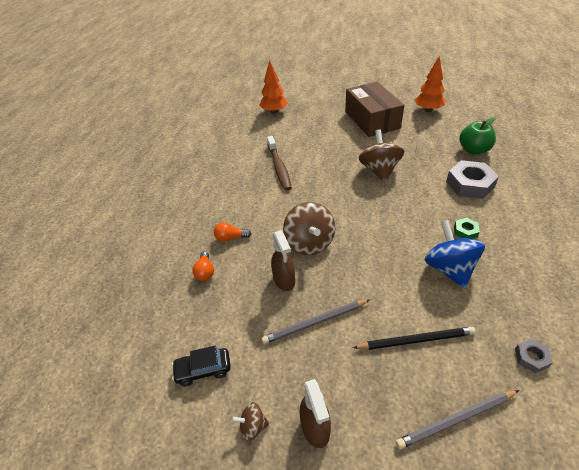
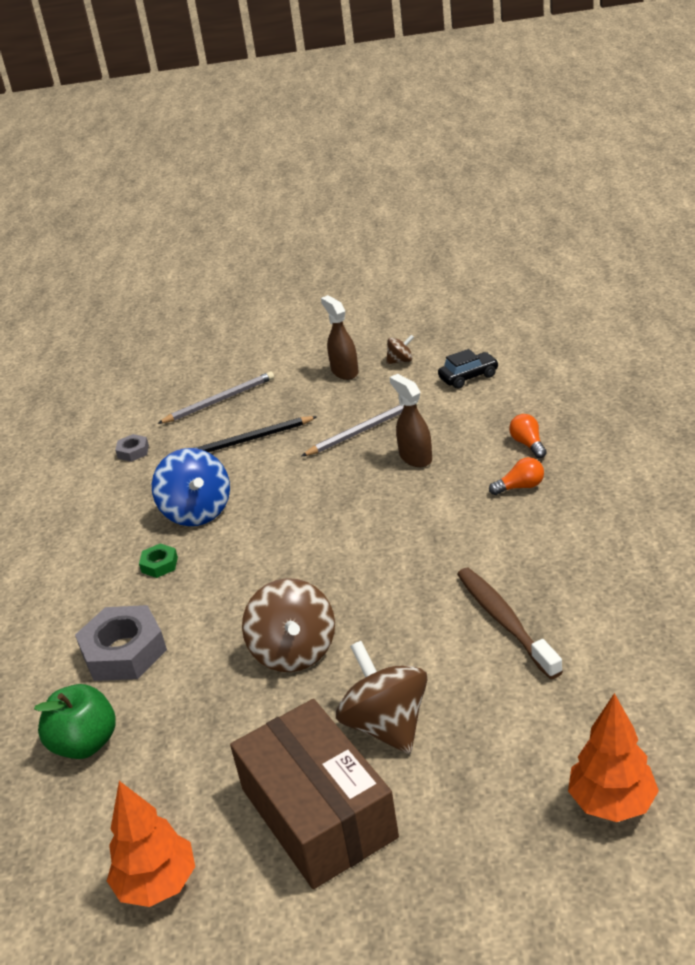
camera: 170 degrees right, 10 degrees down
brown spinning top [283,202,335,255] -> brown spinning top moved to [336,641,428,754]

